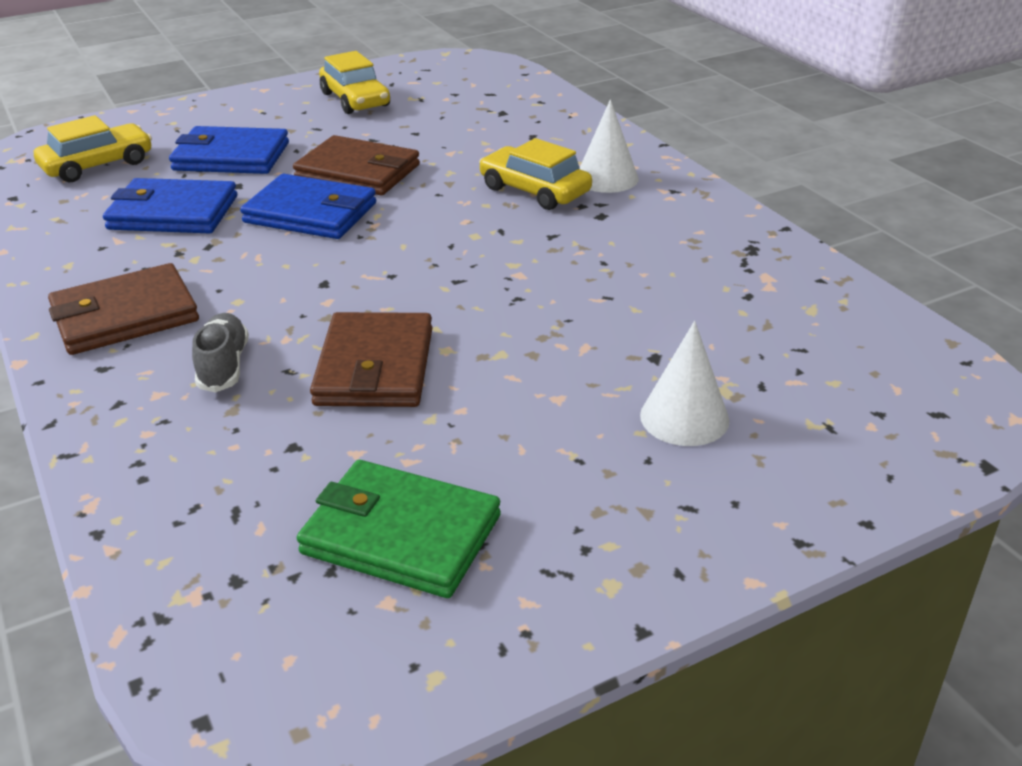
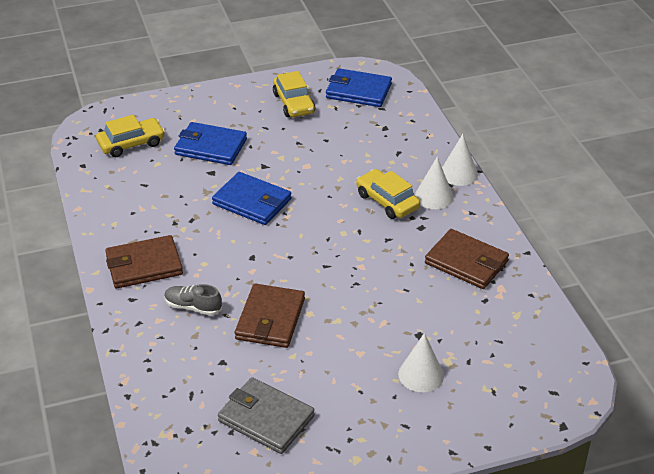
camera: 10 degrees right, 5 degrees up
blue wallet [103,178,237,233] -> blue wallet moved to [326,68,392,107]
grey shoe [192,313,249,393] -> grey shoe turned 75 degrees counterclockwise [164,284,222,316]
brown wallet [293,135,420,195] -> brown wallet moved to [425,229,509,289]
green wallet [297,460,501,598] -> grey wallet [218,377,315,454]
none -> white cone [442,134,478,186]

